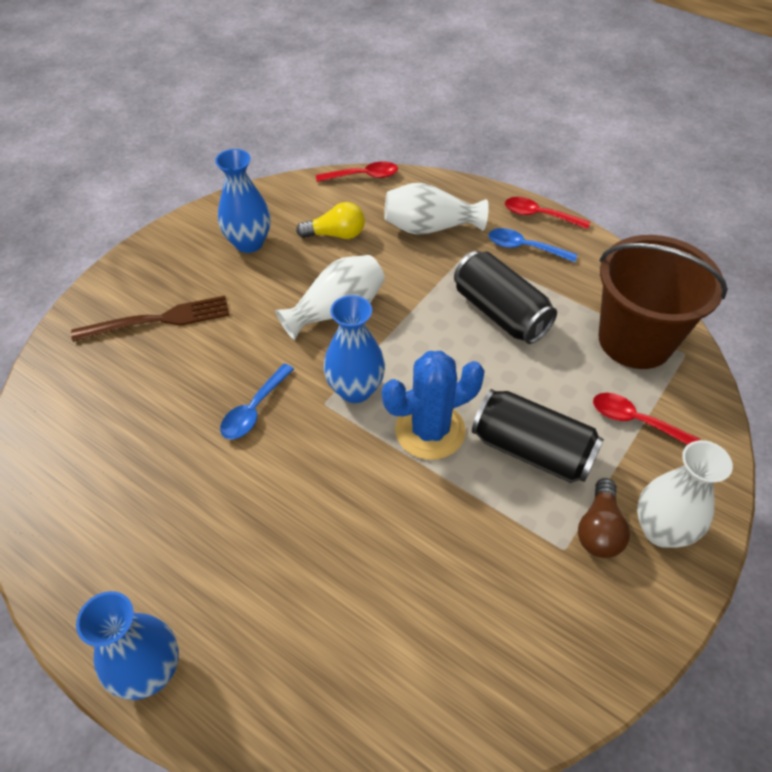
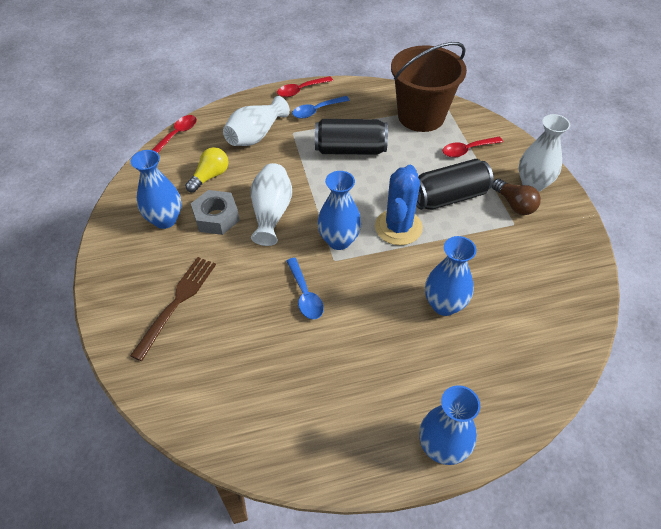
camera: 50 degrees left, 0 degrees up
none -> grey nut [191,190,240,235]
none -> blue vase [425,236,476,316]

